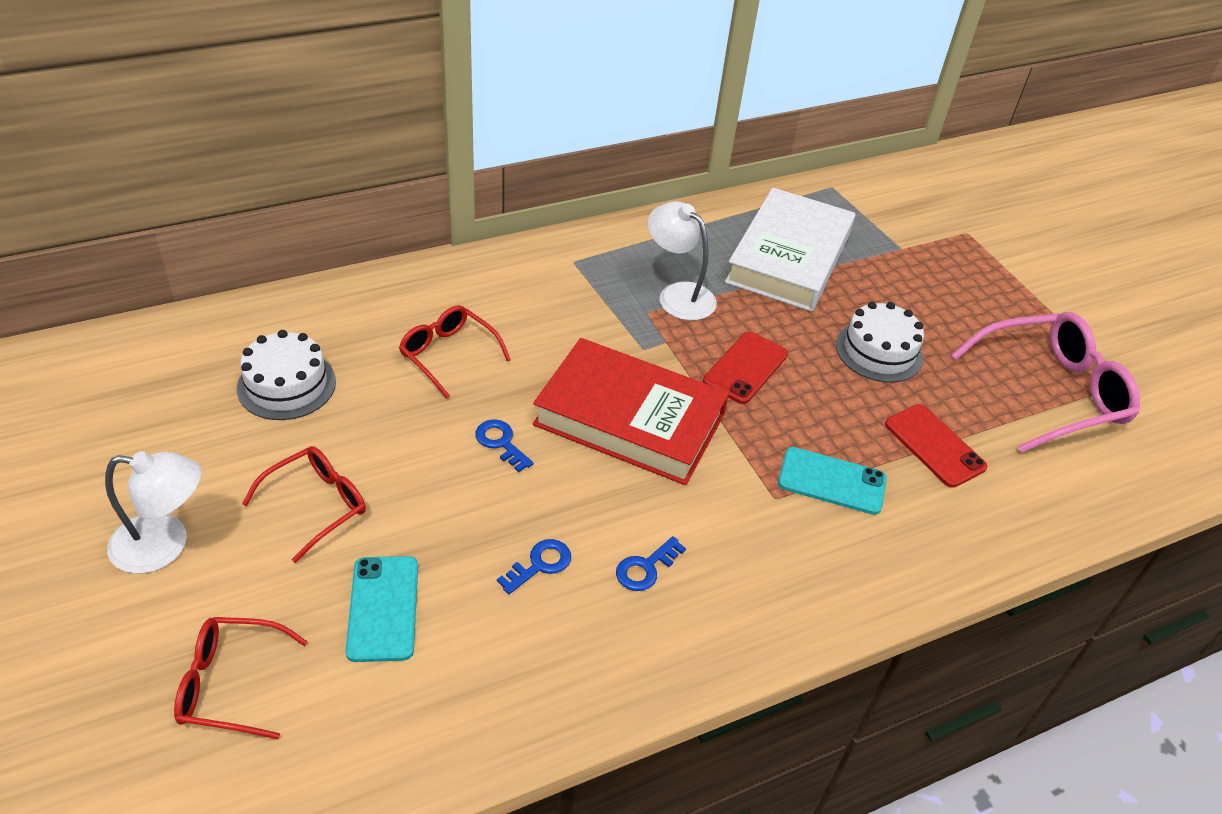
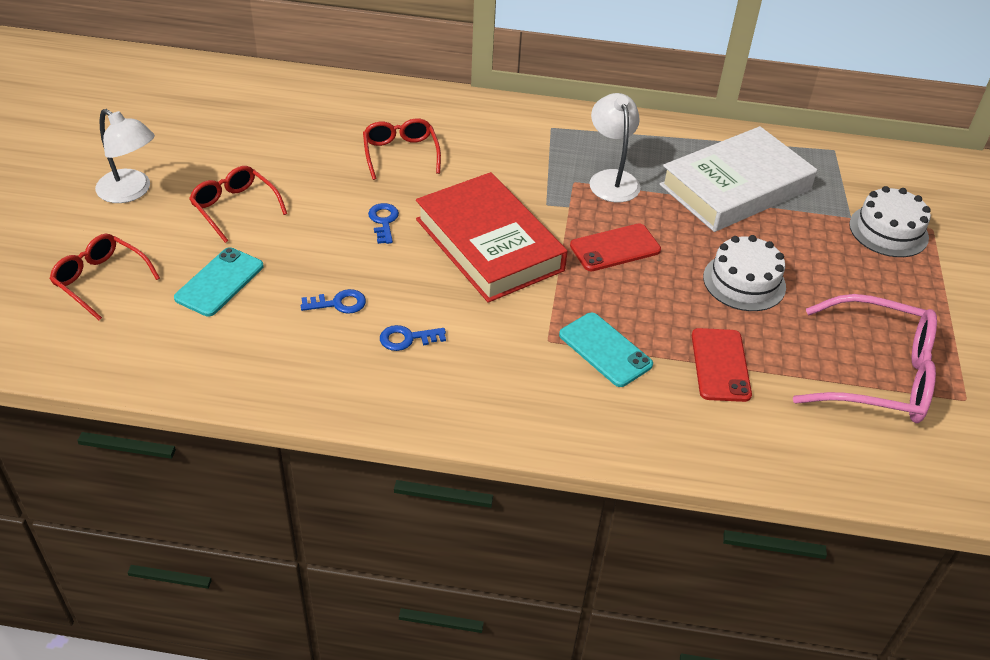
camera: 35 degrees right, 0 degrees up
white cake [237,330,336,420] -> white cake moved to [849,186,931,257]
red glasses [242,446,366,563] -> red glasses turned 120 degrees counterclockwise [189,166,287,243]

